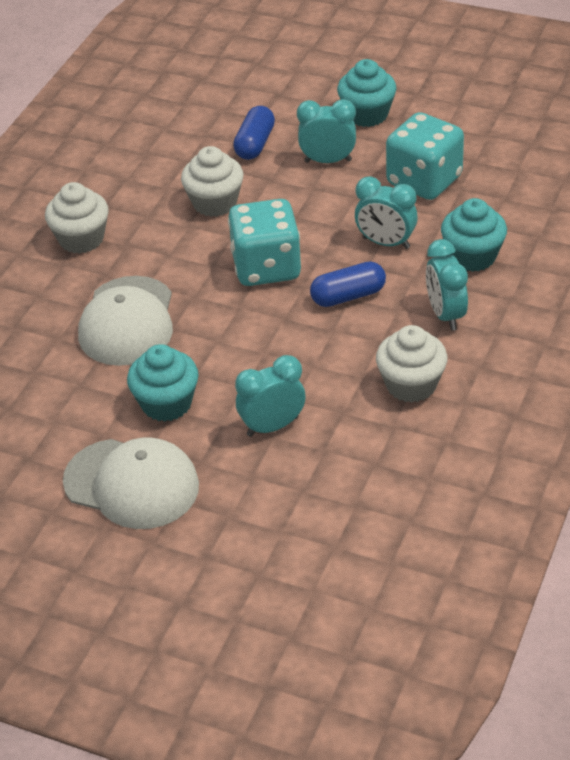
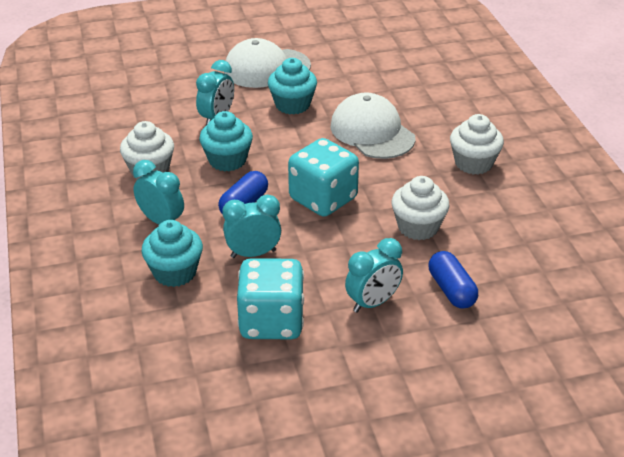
camera: 140 degrees right, 5 degrees down
turquoise cupcake [337,59,397,127] -> turquoise cupcake moved to [199,111,253,172]

